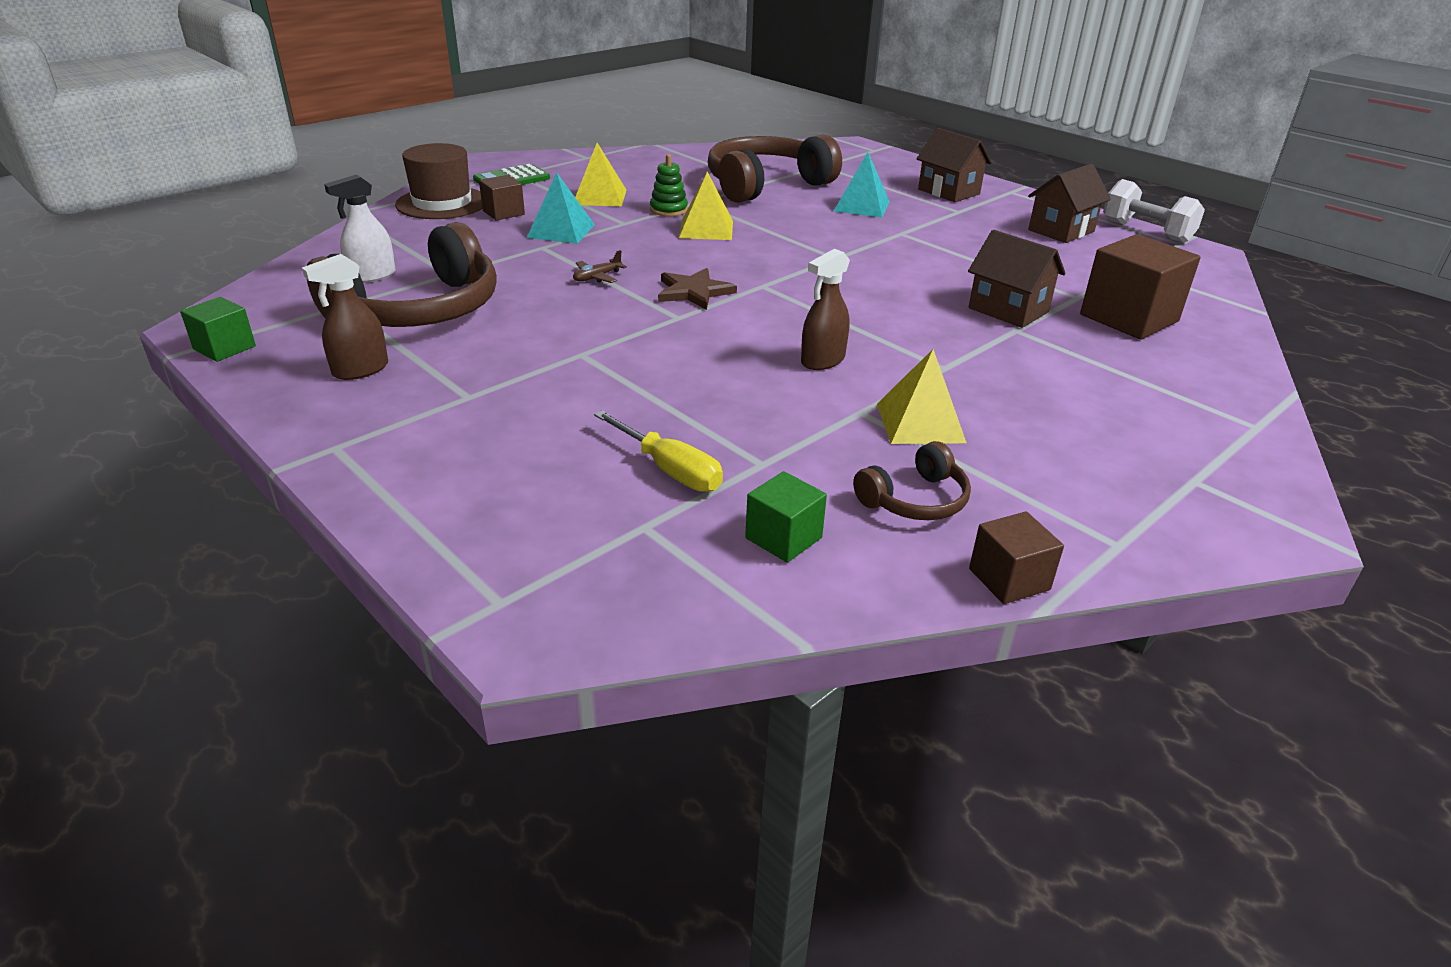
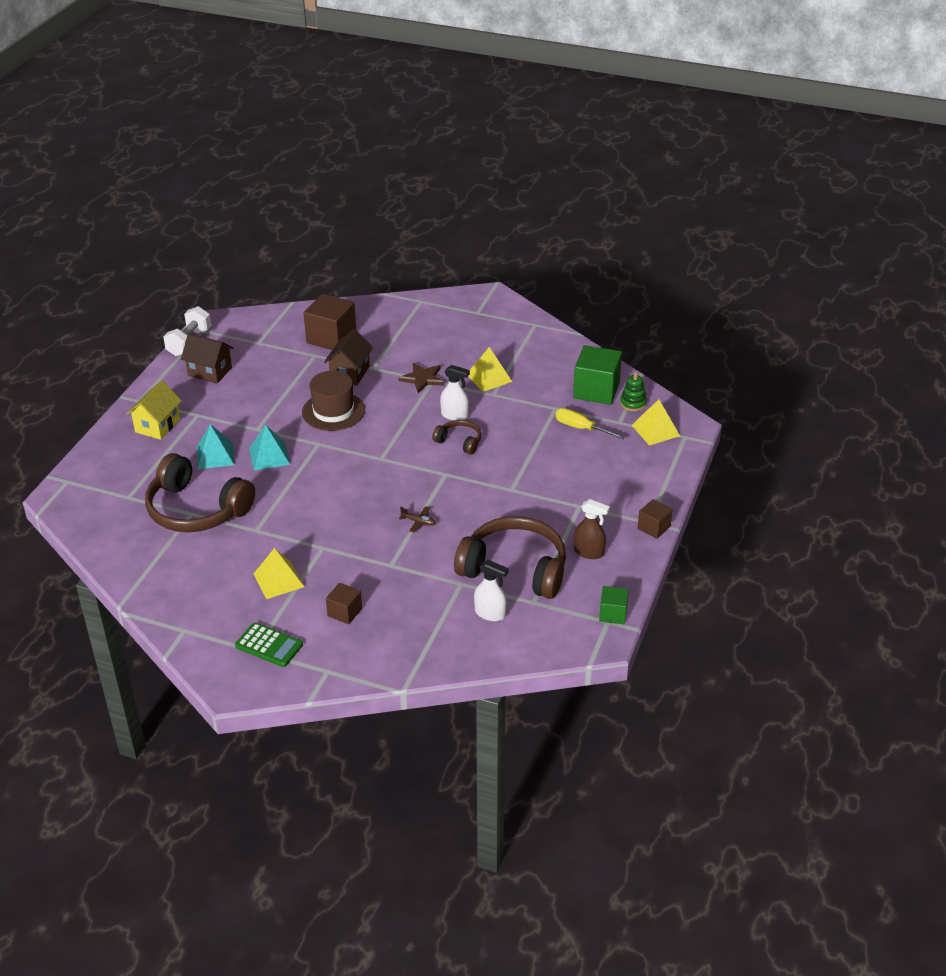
camera: 115 degrees left, 5 degrees up
brown hat [395,143,482,219] -> brown hat moved to [302,371,365,431]
turquoise pyramid [527,172,595,244] -> turquoise pyramid moved to [249,425,290,470]
yellow screwdriver [594,410,723,492] -> yellow screwdriver turned 75 degrees counterclockwise [556,408,626,439]
green stacking toy [650,154,688,217] -> green stacking toy moved to [620,372,647,411]
brown star [658,268,737,310] -> brown star moved to [398,363,444,393]
yellow pyramid [679,172,733,240] -> yellow pyramid moved to [632,399,680,445]
green cube [745,471,827,563] -> green cube [573,345,622,405], size x1.82
brown spray bottle [801,249,850,370] -> white spray bottle [440,365,470,421]
brown headphones [853,441,971,520] -> brown headphones moved to [432,420,481,455]
brown house [916,128,992,202] -> yellow house [127,381,182,440]
brown cube [969,511,1064,604] -> brown cube moved to [638,499,673,539]

